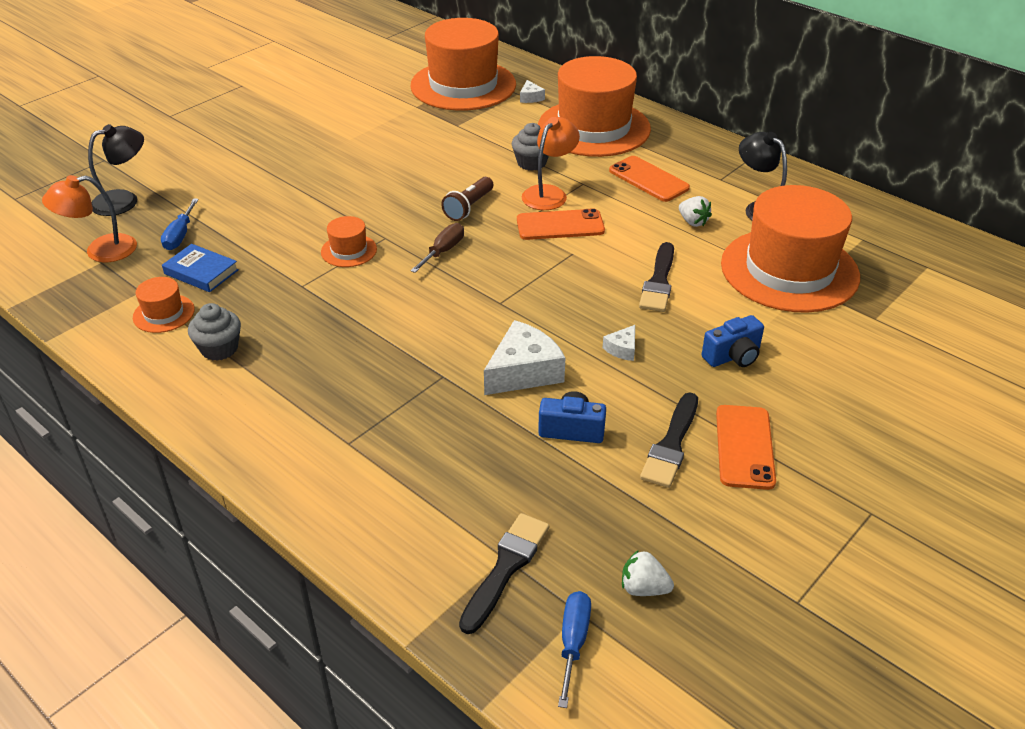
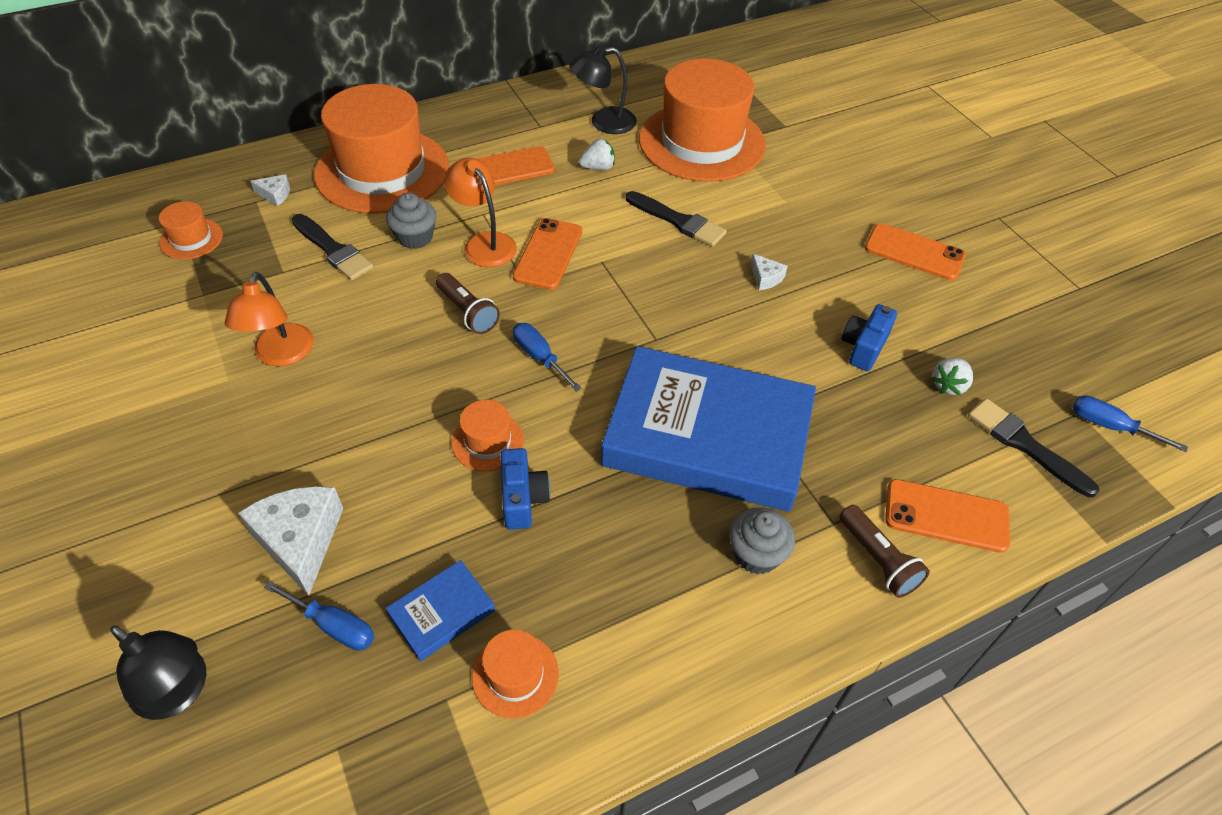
camera: 70 degrees left, 10 degrees up
orange lamp [42,175,137,262] -> orange lamp moved to [225,272,314,367]
black lamp [88,124,144,216] -> black lamp turned 135 degrees clockwise [110,625,206,720]
grey cupcake [188,303,241,361] -> grey cupcake moved to [729,508,795,575]
orange hat [410,18,516,111] -> orange hat [159,201,223,260], size x0.42
brown screwdriver [410,223,464,273] -> blue screwdriver [513,323,582,392]
white cheese [484,320,566,395] -> white cheese moved to [238,486,343,596]
white strawberry [622,550,674,596] -> white strawberry moved to [931,358,973,395]
black brush [640,392,698,488] -> black brush moved to [292,214,374,280]
blue camera [702,315,764,367] -> blue camera moved to [500,448,551,530]
none -> blue book [601,346,816,512]
none -> brown flashlight [839,505,930,598]
none -> orange phone [885,479,1010,553]

